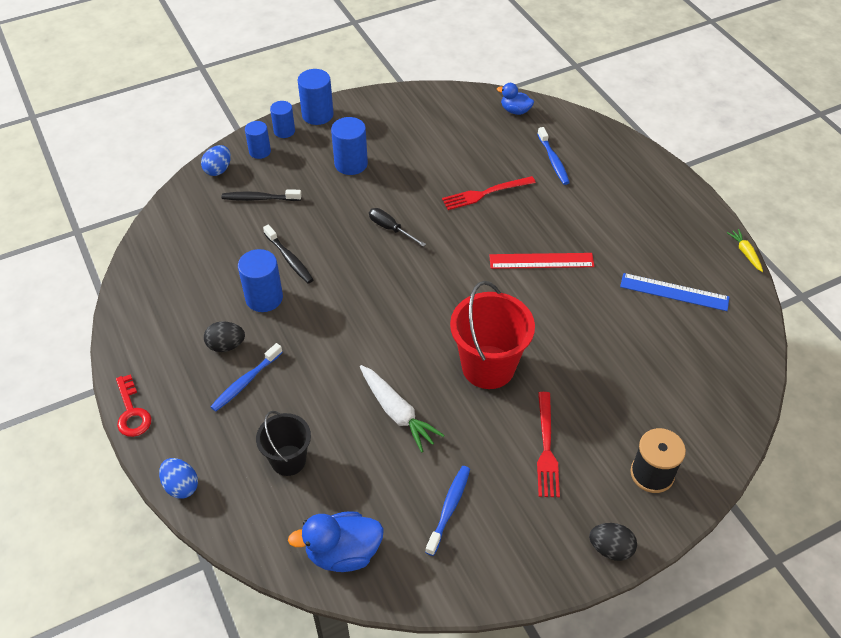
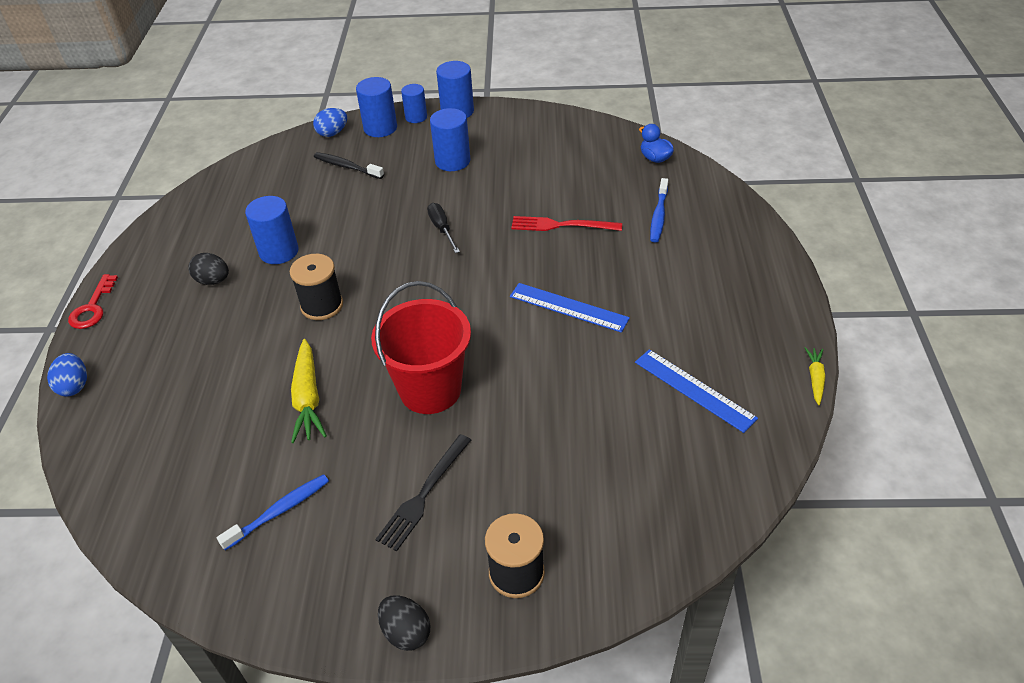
camera: 30 degrees right, 5 degrees down
blue toothbrush [210,343,283,411] -> none
blue cylinder [245,121,271,159] -> blue cylinder [356,77,397,137], size x1.50
black bucket [256,411,311,476] -> none
black toothbrush [263,224,314,284] -> none
blue duck [288,511,384,572] -> none
white carrot [360,365,445,452] -> yellow carrot [291,339,327,443]
red ruler [489,253,595,269] -> blue ruler [510,283,630,333]
red fork [537,392,560,497] -> black fork [375,434,471,551]
none -> black spool [290,254,343,320]

